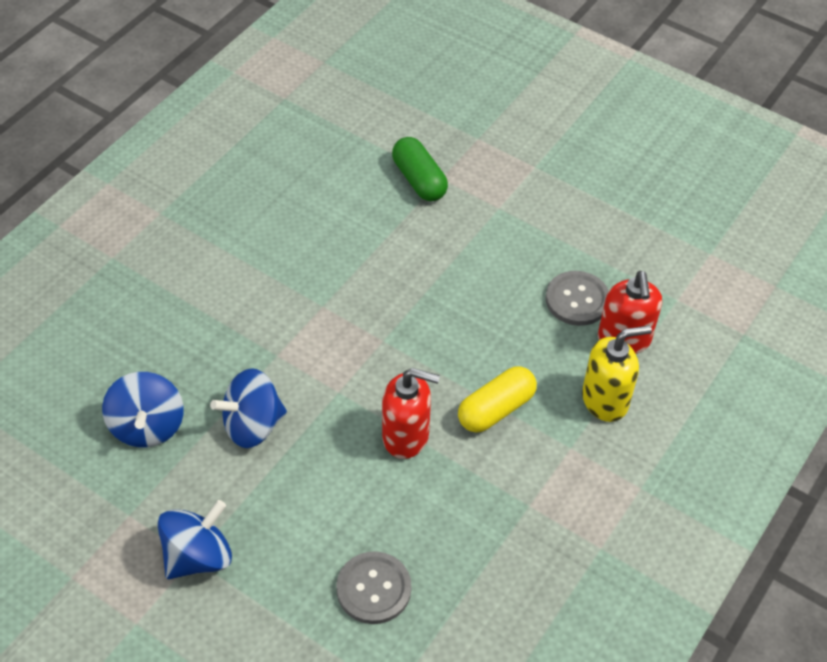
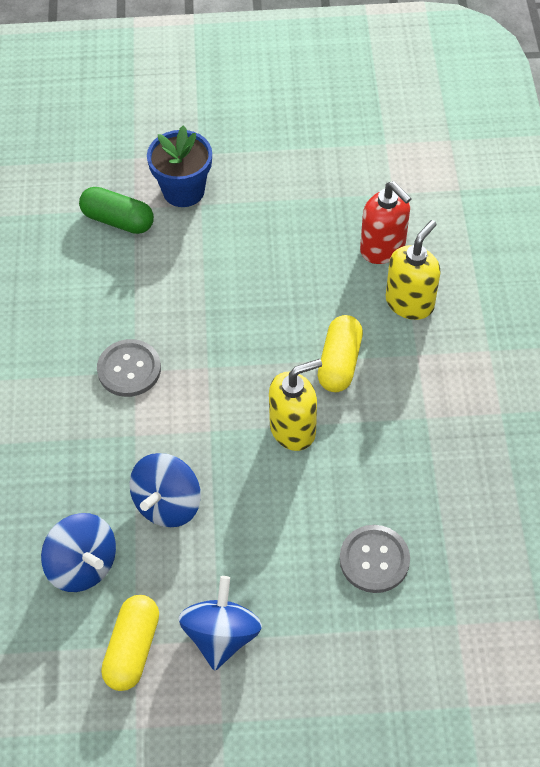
camera: 35 degrees left, 5 degrees up
red soap dispenser [382,368,440,459] -> yellow soap dispenser [269,359,322,451]
grey button [545,271,609,326] -> grey button moved to [97,339,161,397]
none -> yellow capsule [101,595,159,691]
none -> blue flower pot [147,125,212,207]

